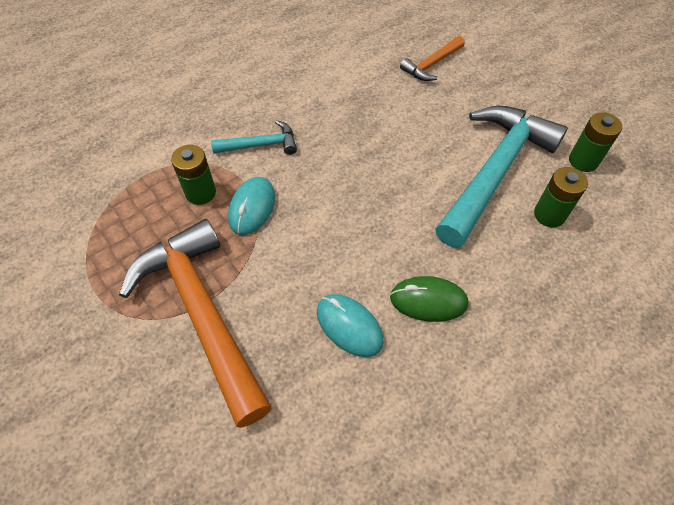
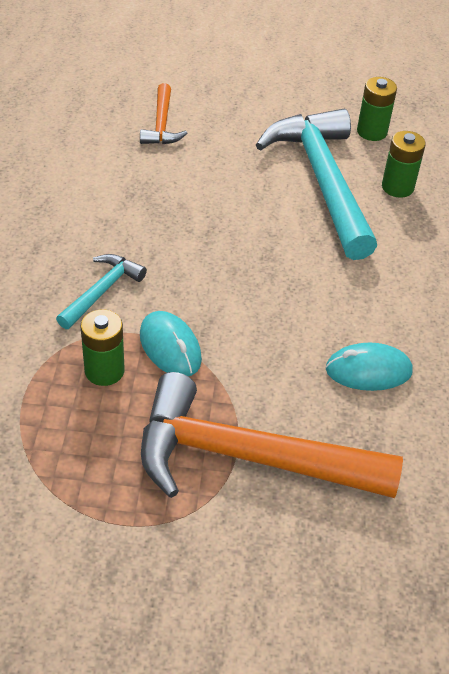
camera: 50 degrees left, 10 degrees down
green mouse [390,276,469,322] -> none

